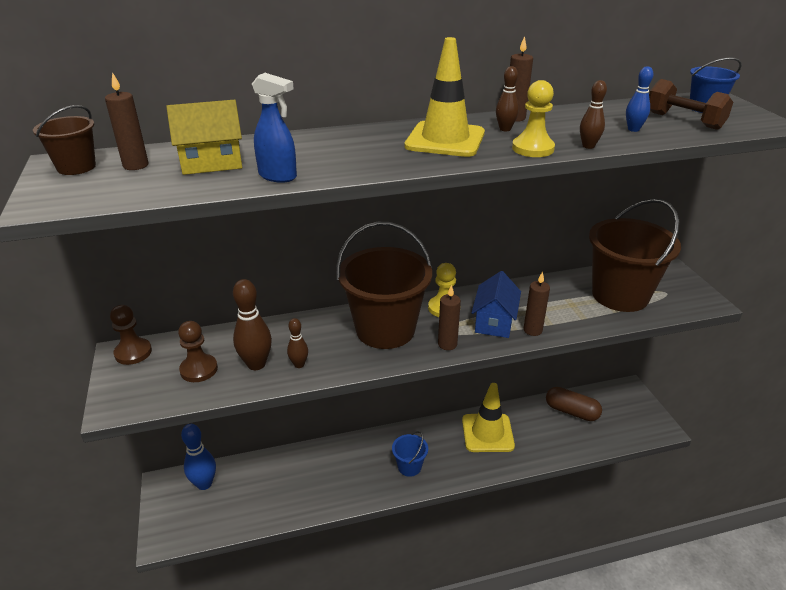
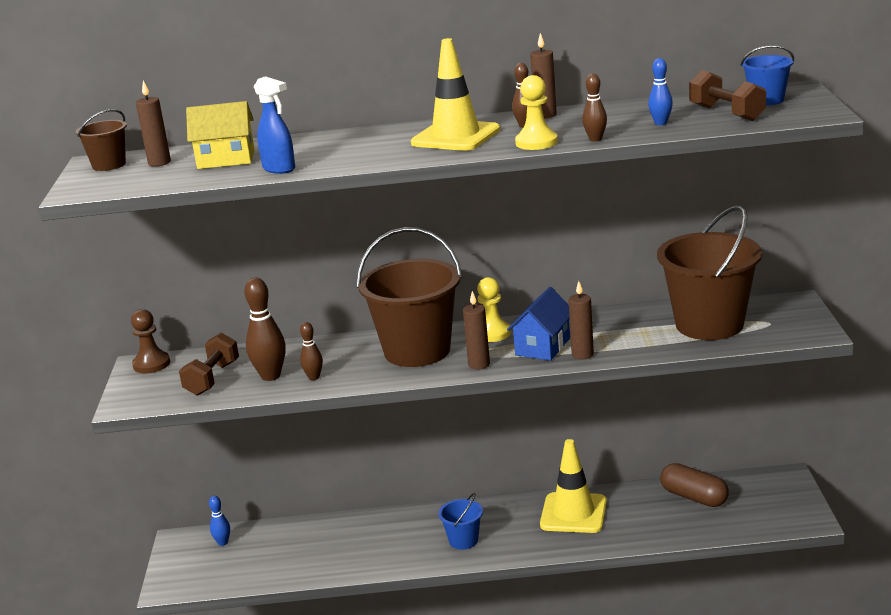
camera: 15 degrees right, 10 degrees down
brown pawn [178,321,218,382] -> brown dumbbell [179,333,239,396]
blue bowling pin [181,424,216,490] -> blue bowling pin [209,496,230,546], size x0.57

